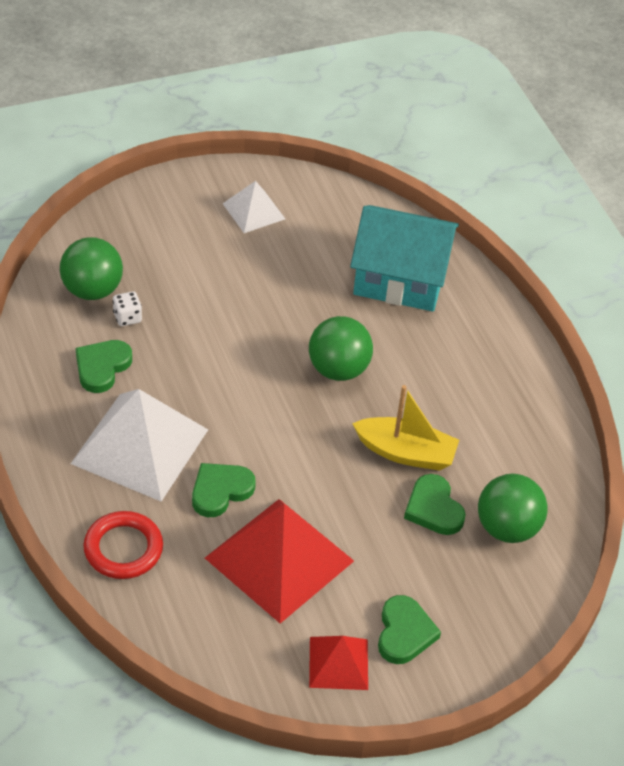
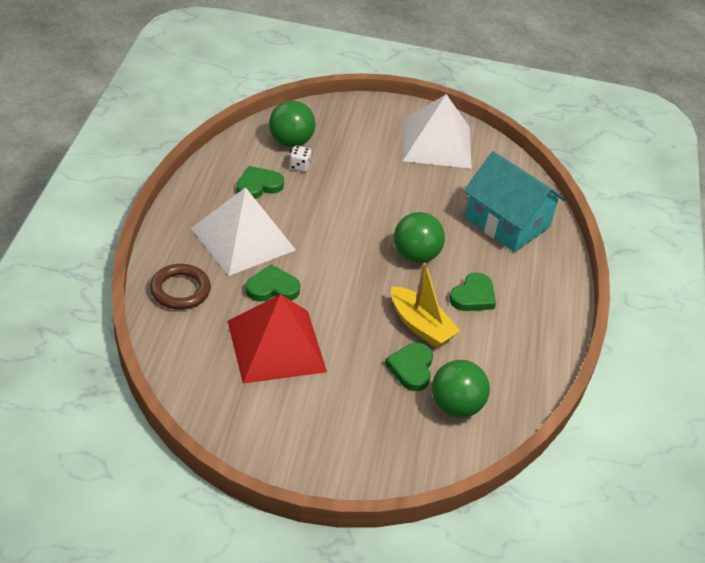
camera: 30 degrees right, 5 degrees down
red ring [83,511,163,579] -> brown ring [150,264,211,310]
white pyramid [222,181,285,233] -> white pyramid [403,94,472,169], size x1.90
red pyramid [309,636,368,690] -> none
green heart [378,595,441,664] -> green heart moved to [449,272,496,311]

